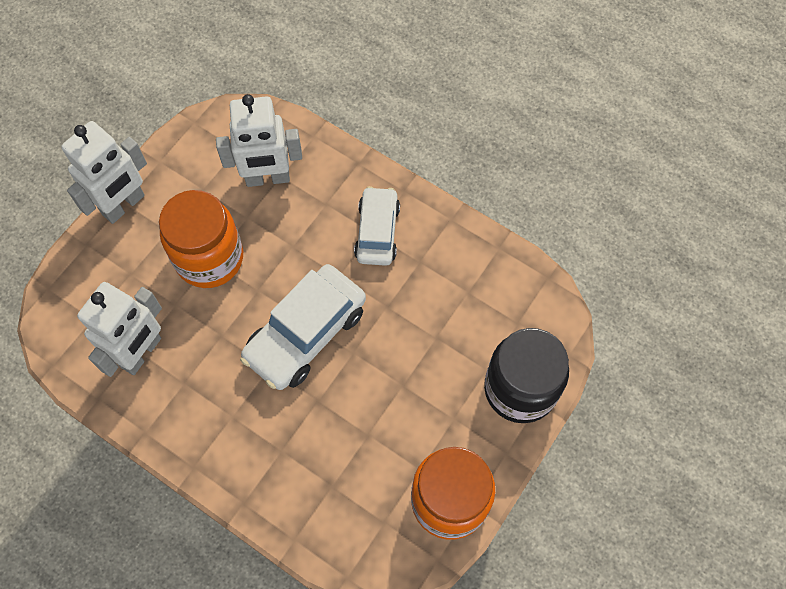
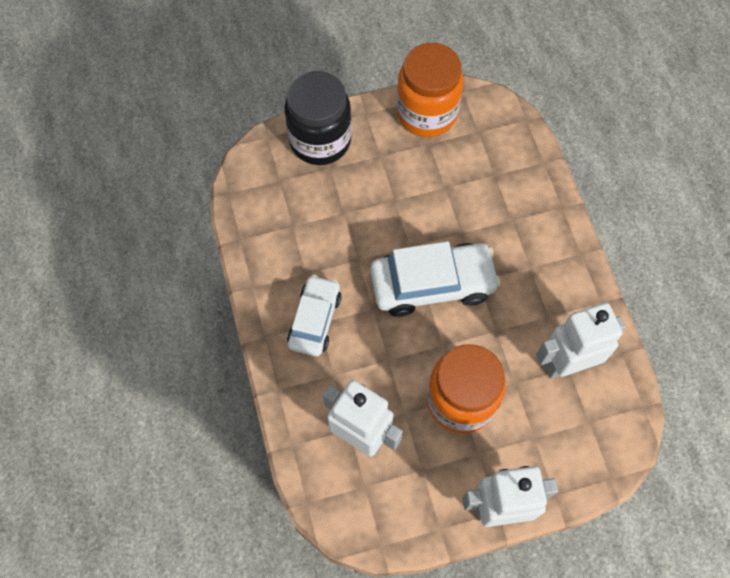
camera: 140 degrees left, 0 degrees up
white car [354,186,400,266] -> white car turned 150 degrees clockwise [287,275,341,356]

